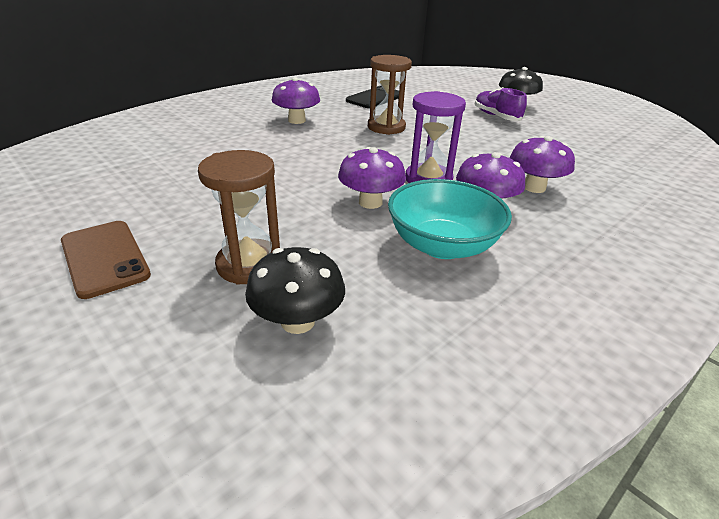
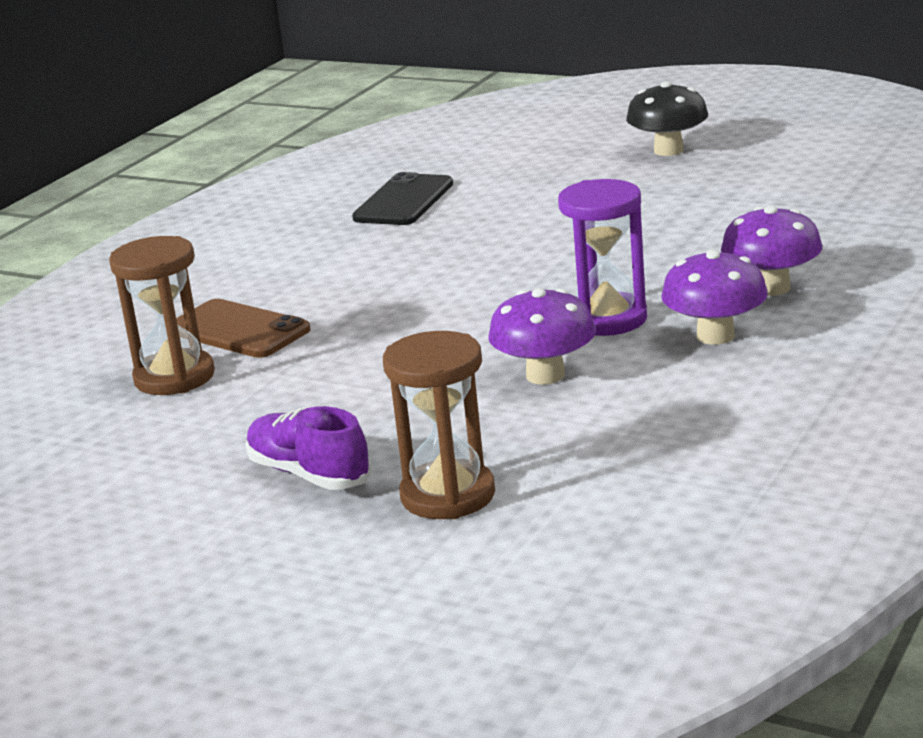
camera: 15 degrees left, 10 degrees down
brown phone [61,221,151,299] -> brown phone moved to [176,299,311,358]
black mushroom [245,247,345,334] -> none
purple mushroom [272,77,320,124] -> none
brown hourglass [368,55,412,135] -> brown hourglass moved to [109,236,215,395]
turquoise bowl [388,179,512,259] -> none
purple shoe [475,87,527,121] -> purple shoe moved to [246,406,372,490]

